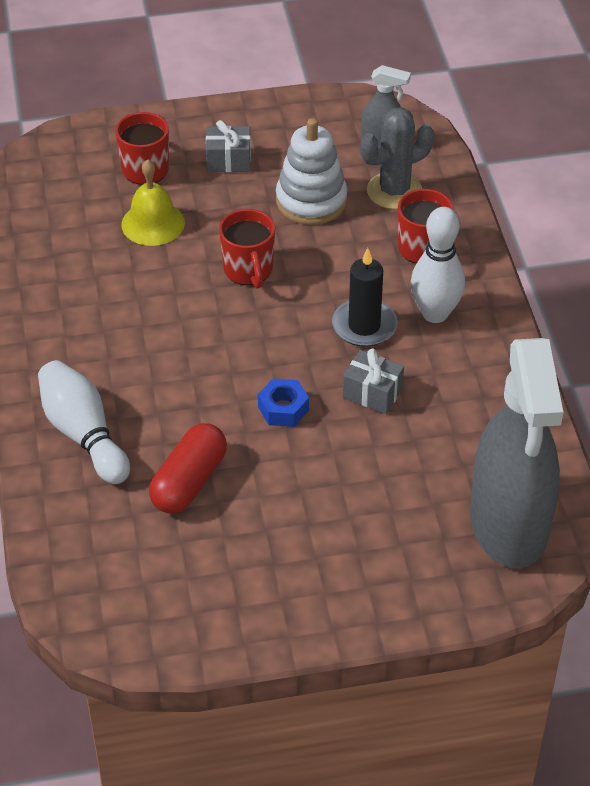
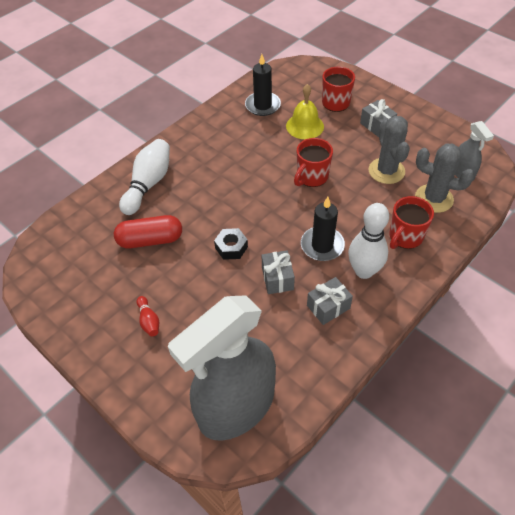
camera: 55 degrees right, 5 degrees up
blue nut [258,379,309,427] -> black nut [214,228,248,260]
white stacking toy [276,118,348,225] -> grey cactus [369,116,410,184]
none -> red bowling pin [136,296,159,336]
none -> black candle [245,54,281,116]
none -> grey gift [307,277,353,325]

